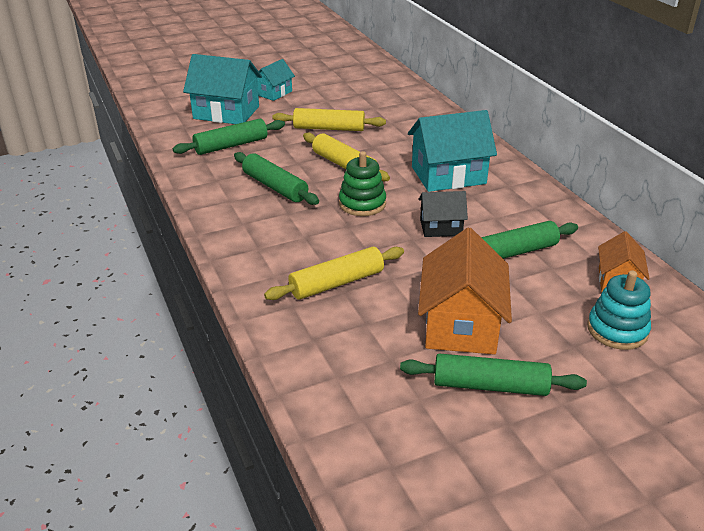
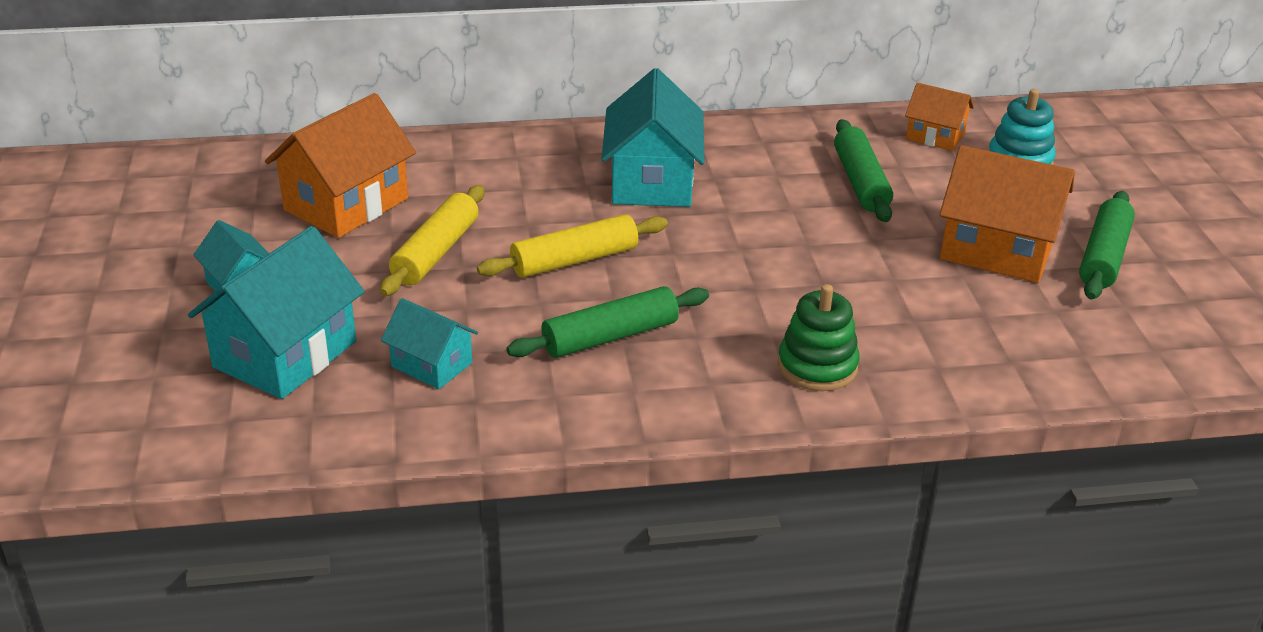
camera: 75 degrees left, 0 degrees up
green rolling pin [173,119,285,155] -> turquoise house [381,298,478,389]
yellow rolling pin [264,247,404,300] -> none
green stacking toy [339,151,386,216] -> green stacking toy moved to [778,284,860,391]
black house [418,191,468,237] -> none
none -> orange house [265,93,416,238]

